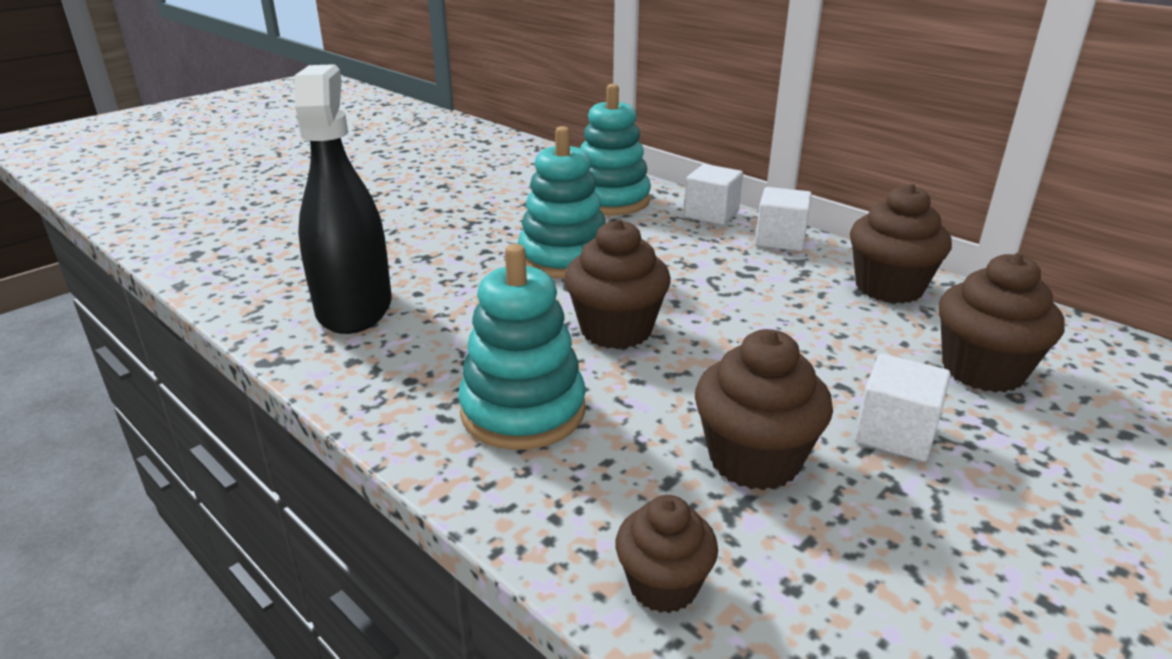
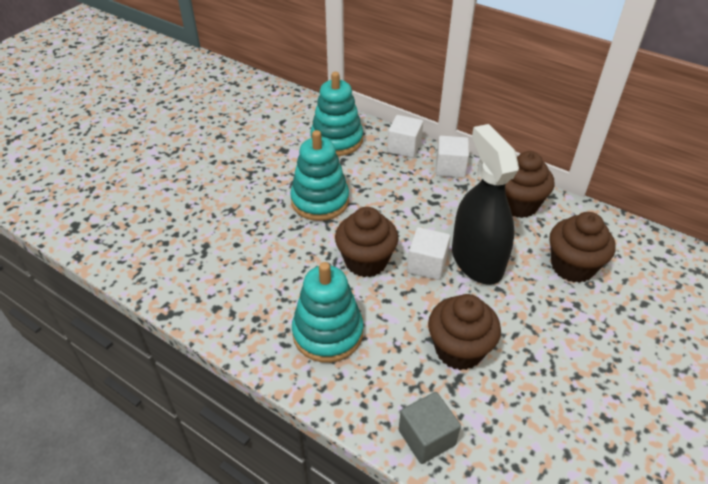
camera: 10 degrees left, 15 degrees up
black spray bottle [294,64,392,334] -> black spray bottle moved to [452,124,519,285]
brown cupcake [615,495,718,613] -> grey cube [399,392,461,464]
white cube [854,354,951,462] -> white cube moved to [407,227,450,280]

